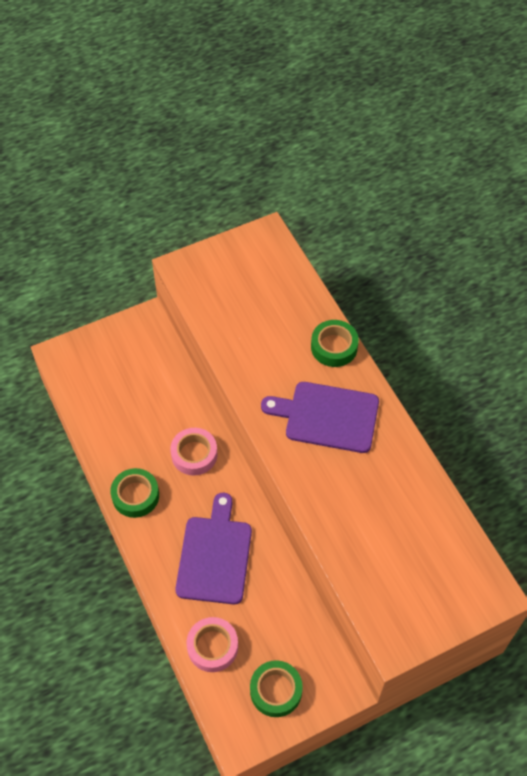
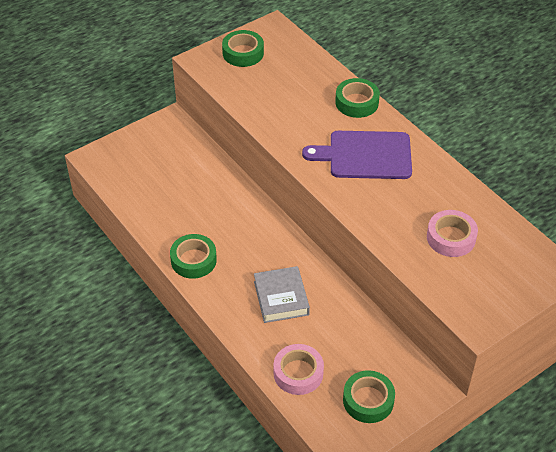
camera: 10 degrees left, 10 degrees down
pink tape [170,428,218,475] -> pink tape moved to [427,210,478,257]
purple cutting board [175,493,252,605] -> grey book [254,266,310,323]
none -> green tape [222,30,264,67]

